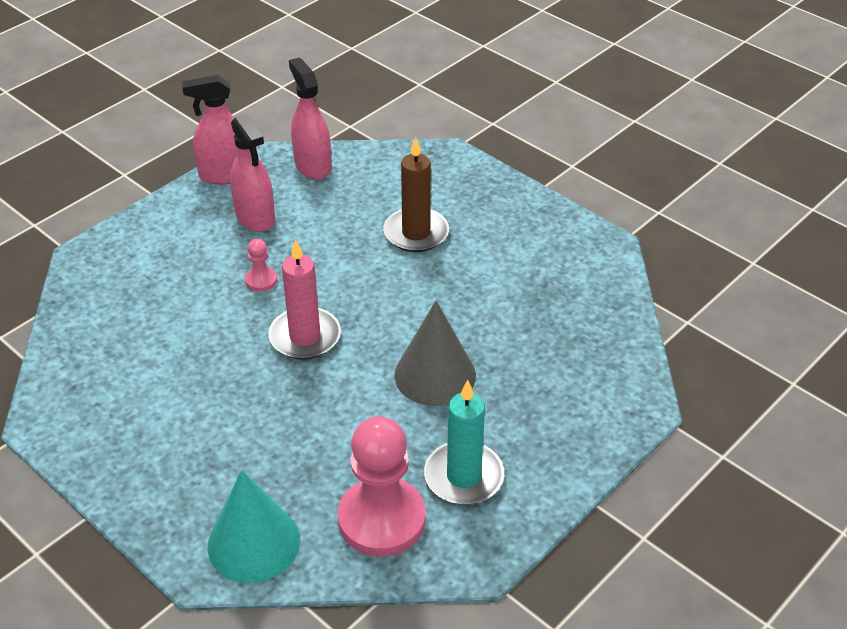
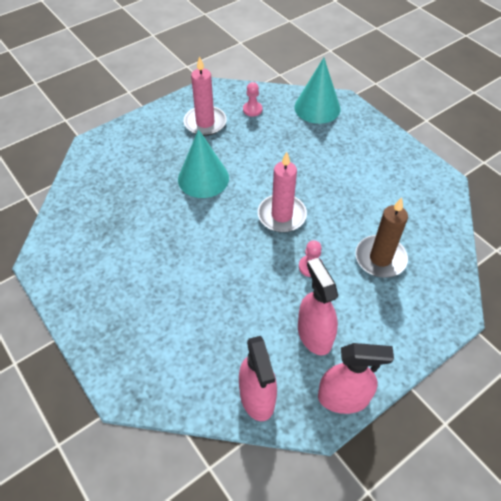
camera: 170 degrees left, 10 degrees up
pink pawn [338,416,426,556] -> pink pawn [243,82,262,117], size x0.44
brown candle [383,137,449,252] -> brown candle moved to [355,197,408,278]
grey cone [394,301,476,406] -> turquoise cone [178,129,229,198]
turquoise candle [424,380,504,505] -> pink candle [184,56,227,136]

